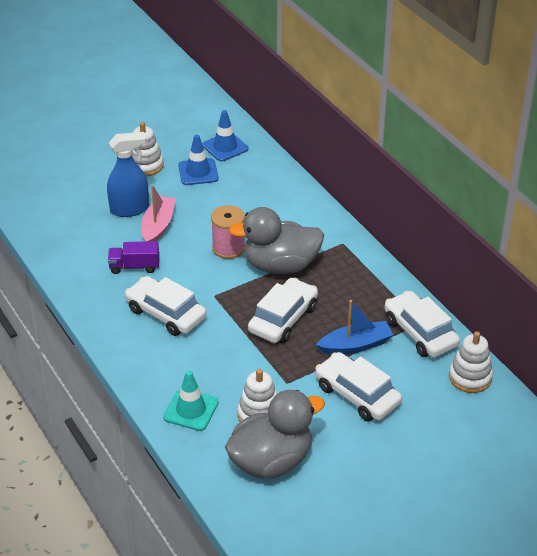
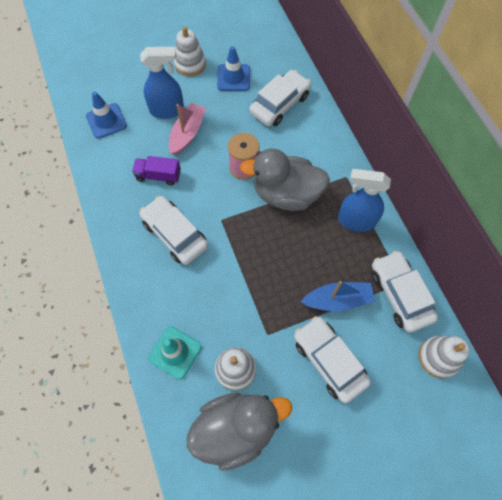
camera: 10 degrees right, 25 degrees up
blue traffic cone [202,110,248,161] -> blue traffic cone moved to [86,91,127,139]
white car [248,278,318,343] -> white car moved to [249,70,311,126]
none -> blue spray bottle [338,169,391,232]

